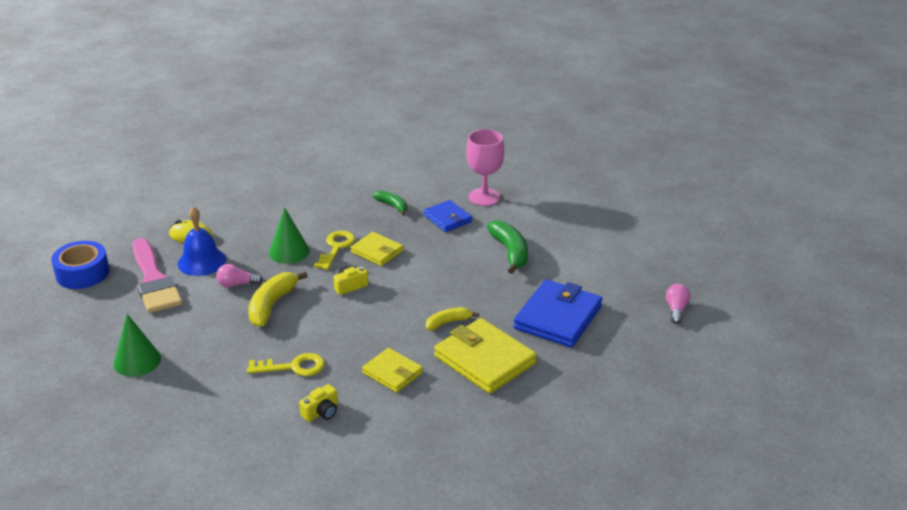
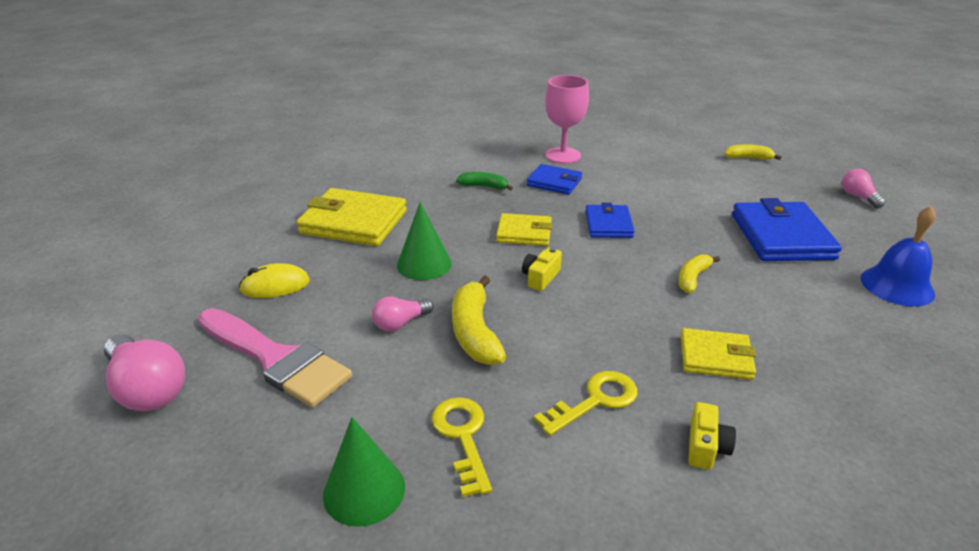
camera: 30 degrees left, 0 degrees up
blue tape [51,241,110,289] -> pink light bulb [104,334,185,411]
blue bell [178,207,226,276] -> blue bell moved to [861,206,936,307]
yellow key [314,231,355,270] -> yellow key moved to [431,397,492,497]
yellow wallet [434,318,537,394] -> yellow wallet moved to [296,188,407,246]
green banana [487,220,528,274] -> none
none -> blue wallet [585,203,635,238]
none -> yellow banana [724,144,781,160]

